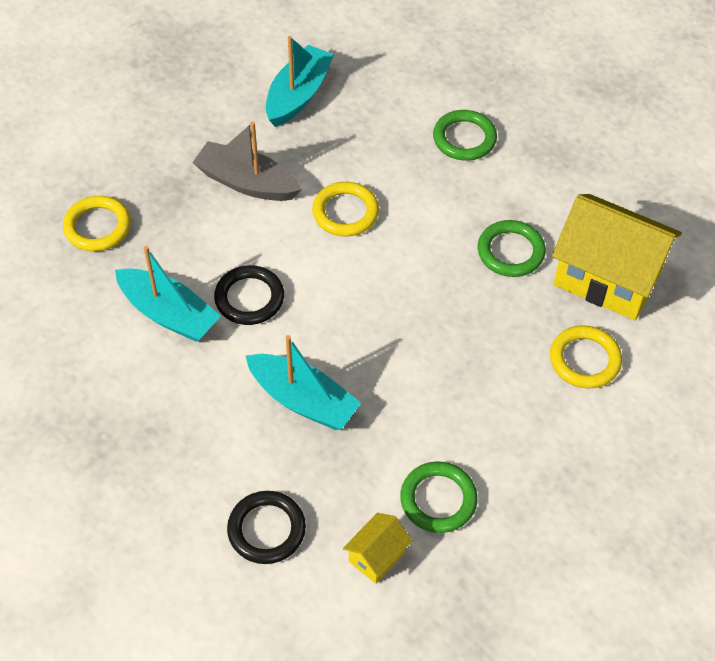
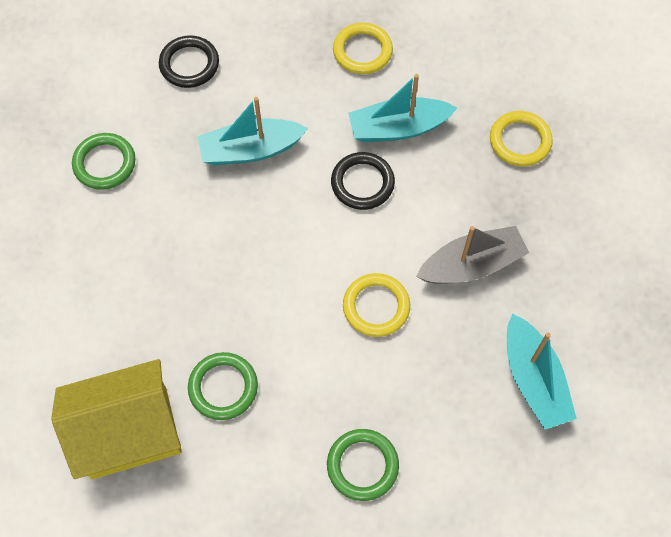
camera: 135 degrees right, 10 degrees up
yellow house [343,513,413,584] -> none
yellow ring [550,325,622,388] -> yellow ring moved to [333,23,393,74]

